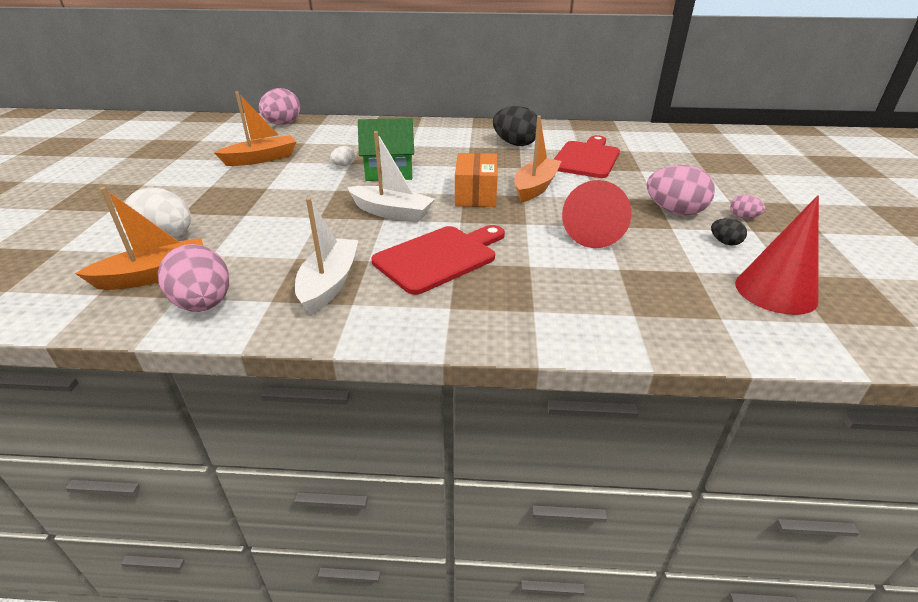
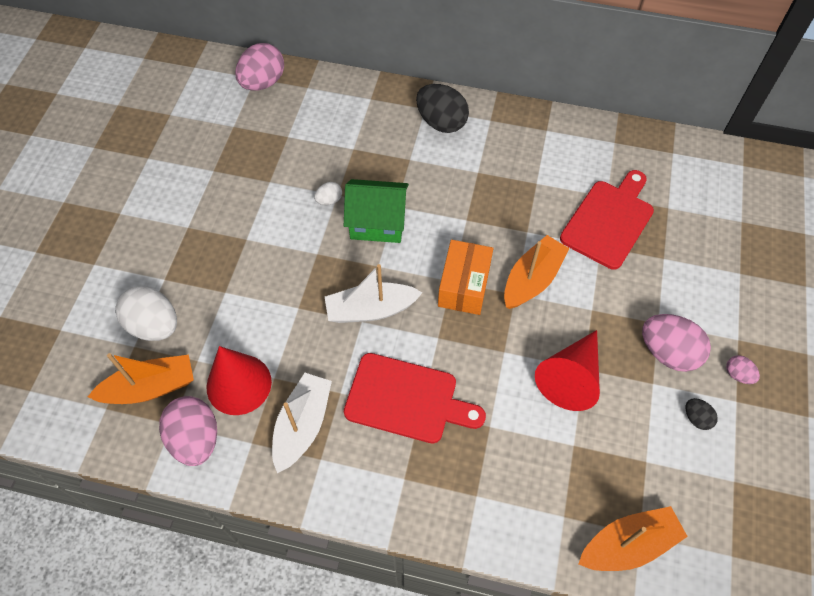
camera: 10 degrees right, 25 degrees up
orange boat [214,91,296,166] -> orange boat moved to [578,506,688,571]
white boat [347,131,435,223] -> white boat turned 135 degrees clockwise [325,264,423,323]
red cutting board [372,225,505,295] -> red cutting board turned 45 degrees clockwise [344,353,486,444]
black egg [493,106,537,146] -> black egg moved to [416,84,469,133]
red cone [735,195,819,315] -> red cone moved to [206,346,272,415]

